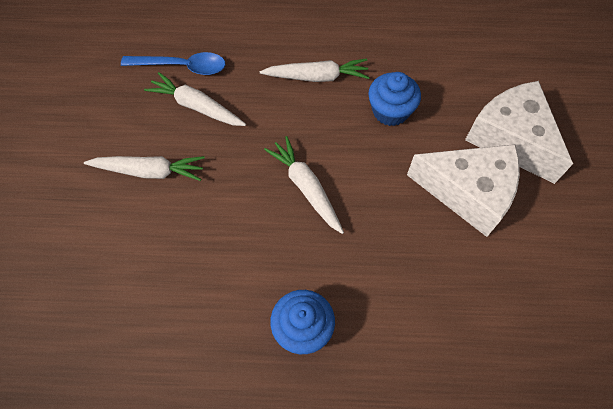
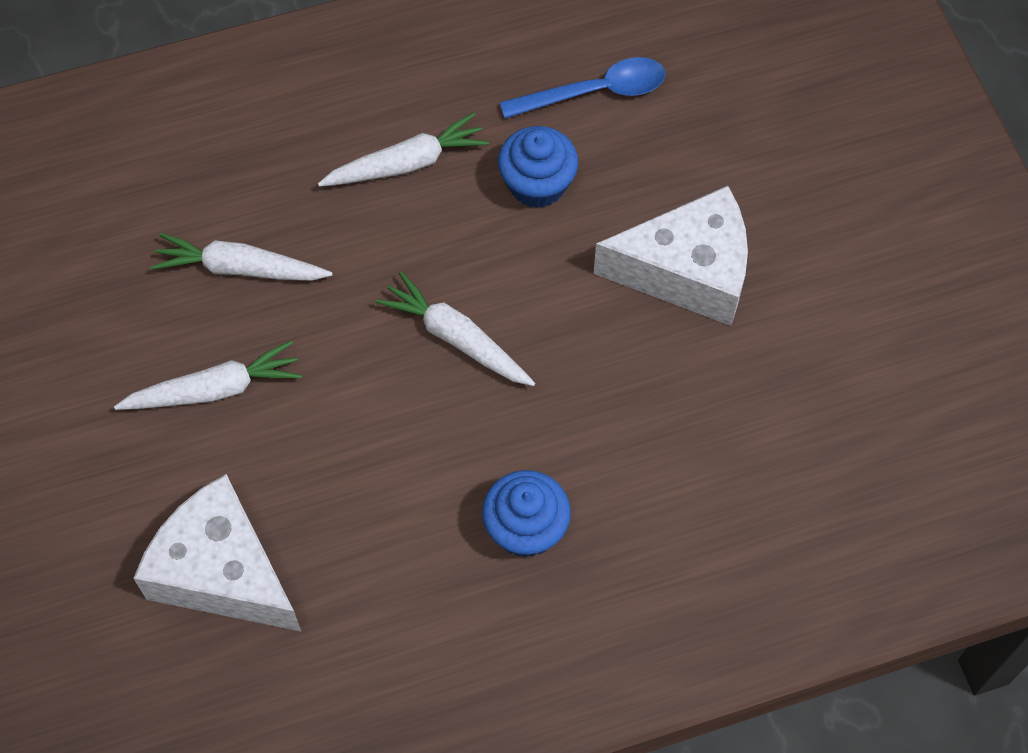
camera: 20 degrees left, 0 degrees up
blue spoon [121,52,225,75] -> blue spoon moved to [499,57,666,119]
white cheese [465,81,573,184] -> white cheese moved to [133,474,302,632]

